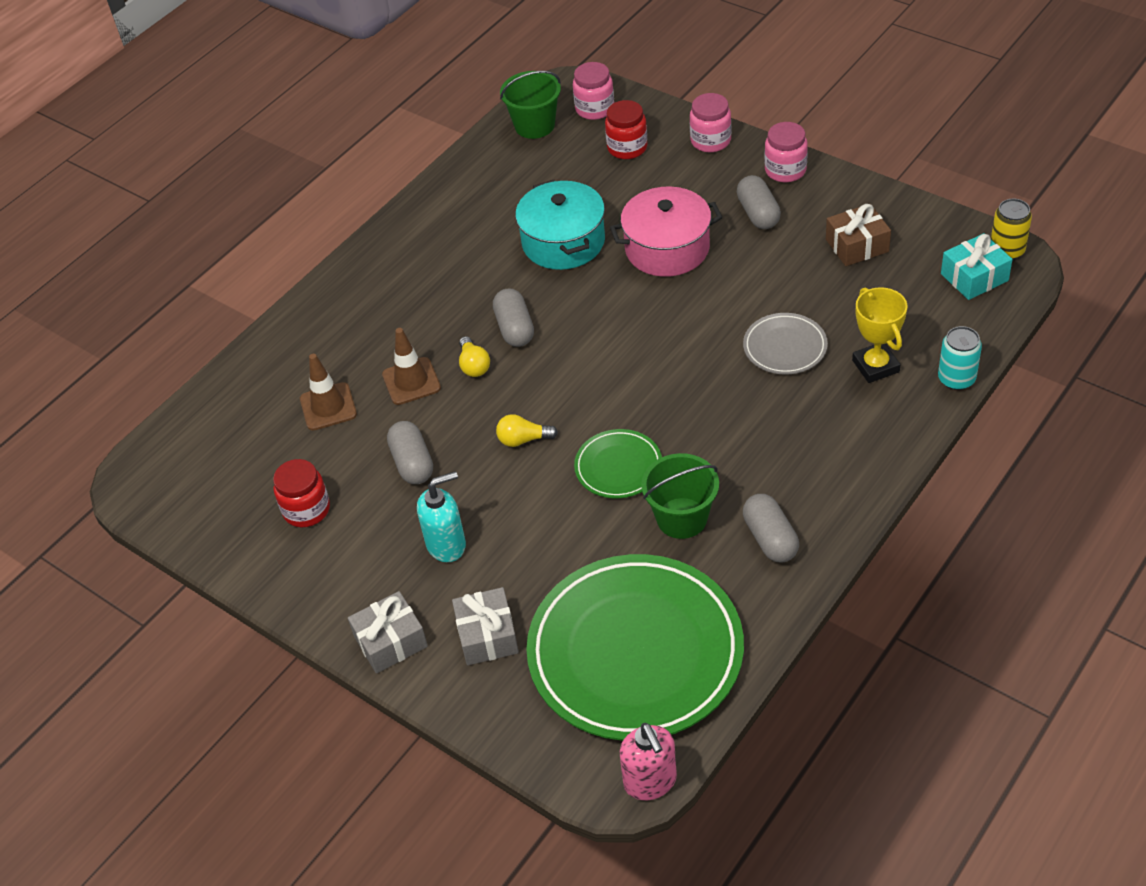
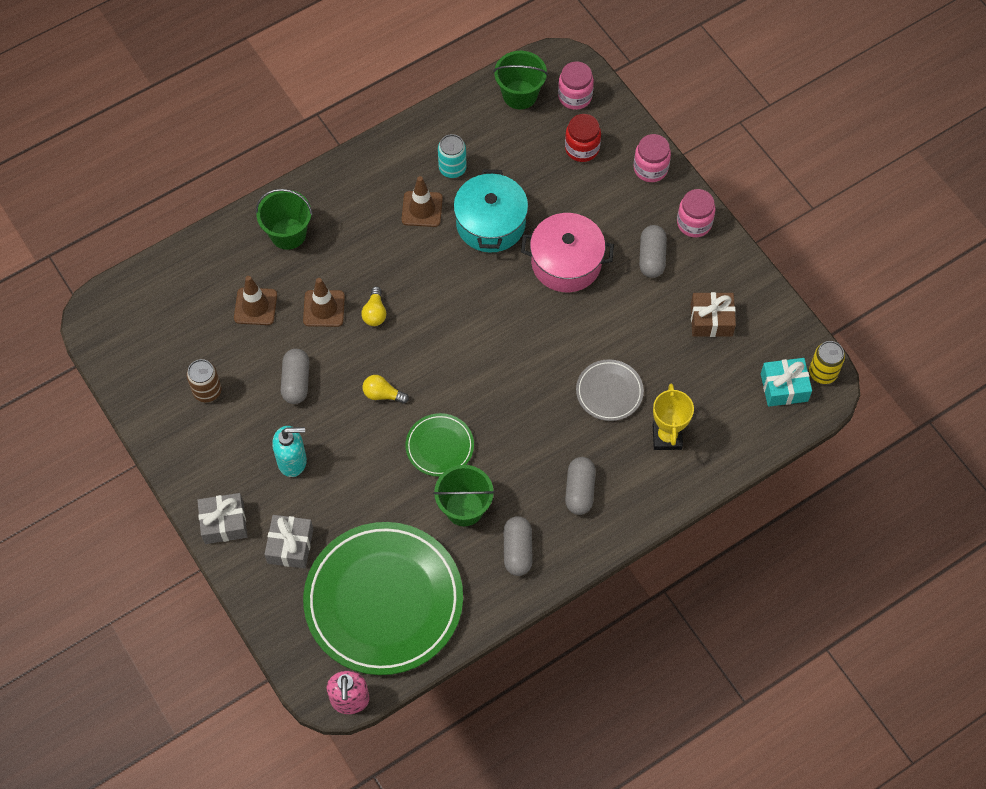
camera: 15 degrees right, 15 degrees up
red jar [273,459,330,527] -> brown can [187,359,222,402]
grey capsule [493,288,534,347] -> grey capsule moved to [565,457,596,515]
turquoise can [938,326,982,390] -> turquoise can moved to [438,134,466,178]
none -> green bucket [256,189,313,250]
none -> brown traffic cone [402,176,443,227]

